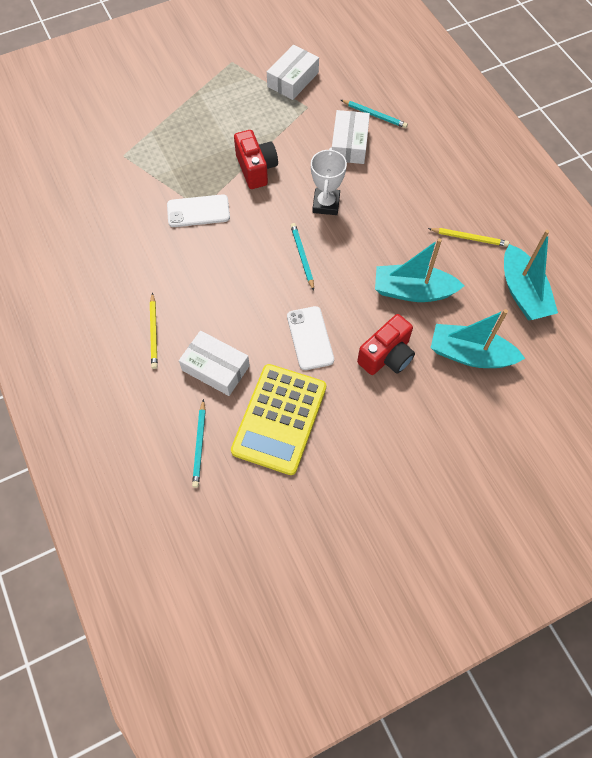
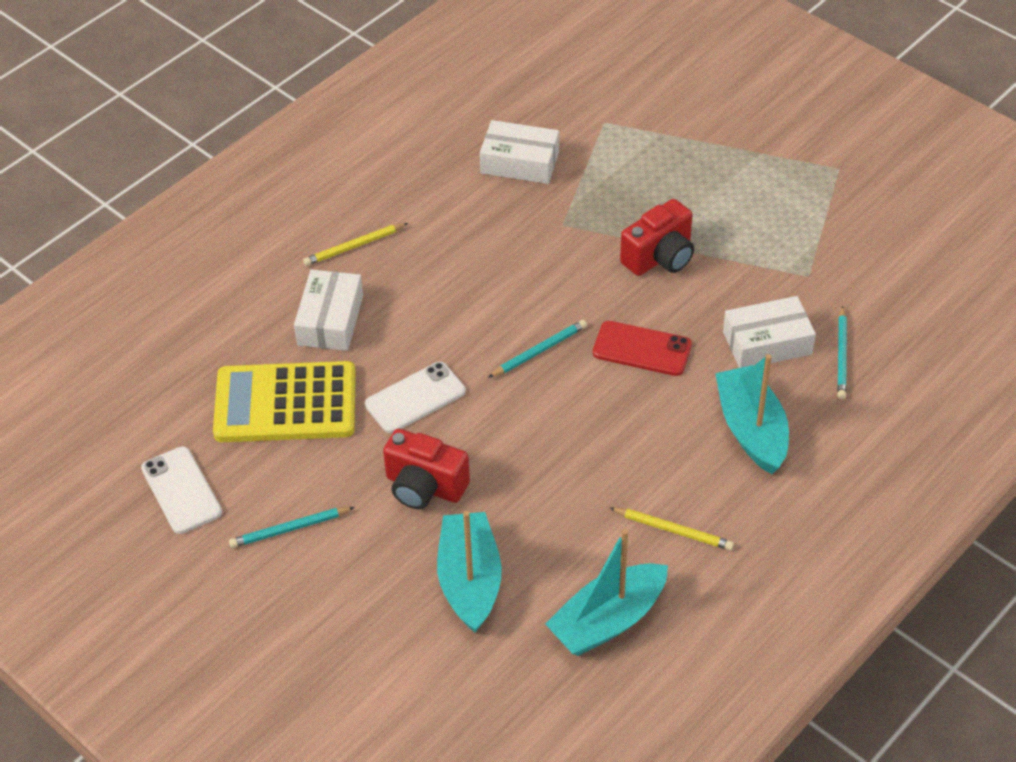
camera: 70 degrees right, 15 degrees down
white phone [167,194,230,227] -> white phone moved to [141,446,222,534]
turquoise pencil [192,399,206,488] -> turquoise pencil moved to [229,507,355,548]
white box [267,45,319,100] -> white box moved to [480,120,559,184]
white trophy [311,148,347,215] -> red phone [593,321,692,376]
turquoise boat [375,238,464,302] -> turquoise boat moved to [715,354,789,474]
yellow pencil [428,228,509,247] -> yellow pencil turned 60 degrees counterclockwise [609,507,734,550]

